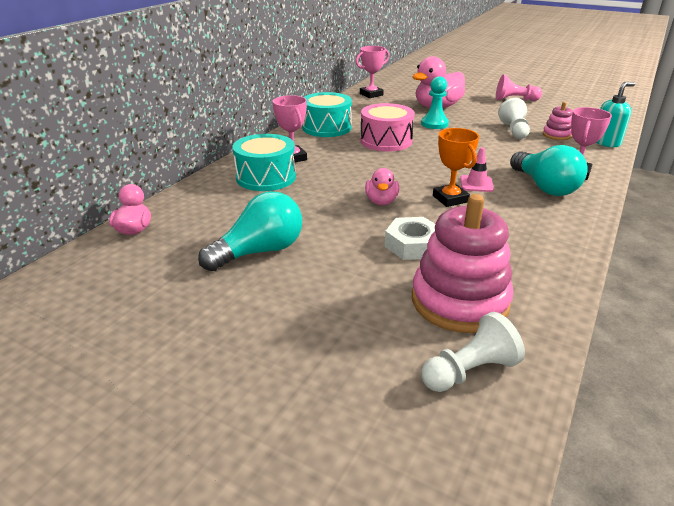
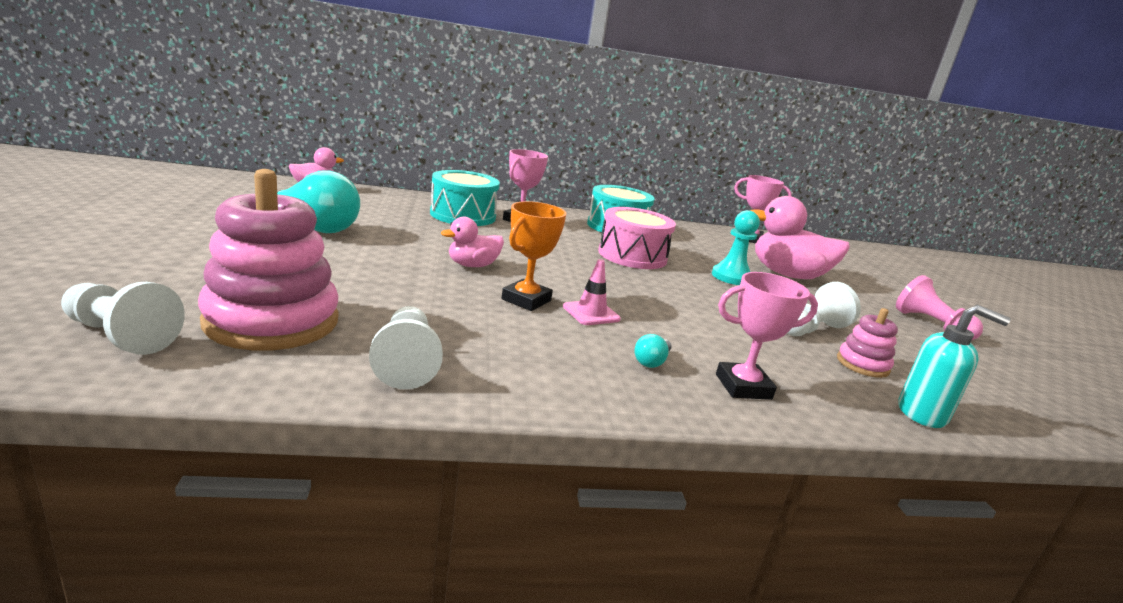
camera: 50 degrees right, 10 degrees down
white nut [384,217,435,260] -> none
turquoise light bulb [510,145,588,196] -> turquoise light bulb [634,334,672,368], size x0.41
none -> white pawn [369,306,443,389]

